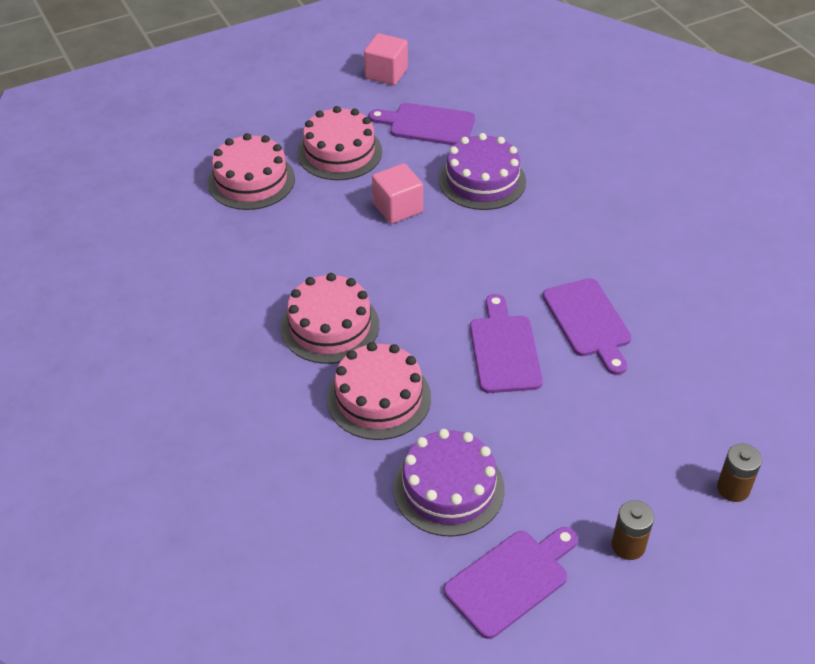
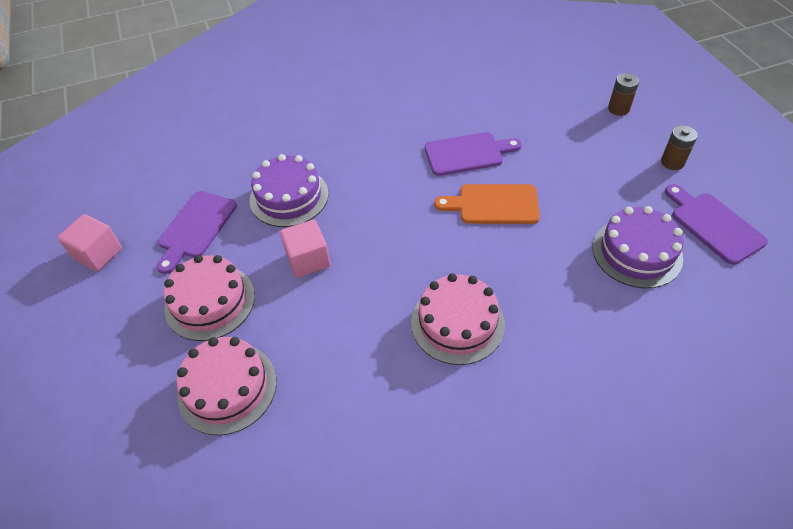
camera: 80 degrees left, 5 degrees up
pink cake [327,342,431,440] -> none
purple cutting board [470,294,543,393] -> orange cutting board [434,184,540,224]

